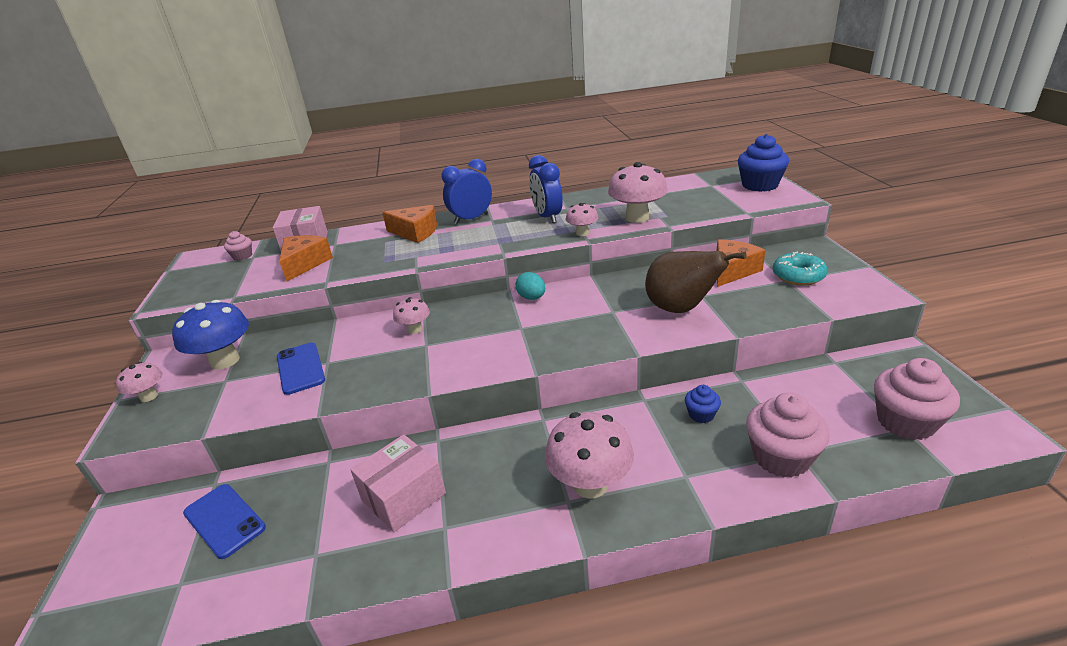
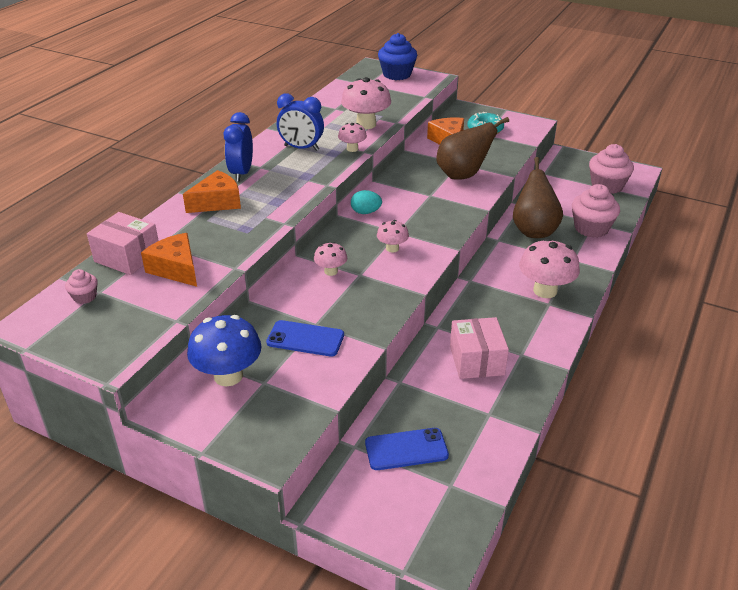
camera: 55 degrees left, 5 degrees up
pink mushroom [116,362,163,402] -> pink mushroom moved to [377,220,409,253]
blue cupcake [685,385,721,423] -> brown pear [513,157,563,238]

